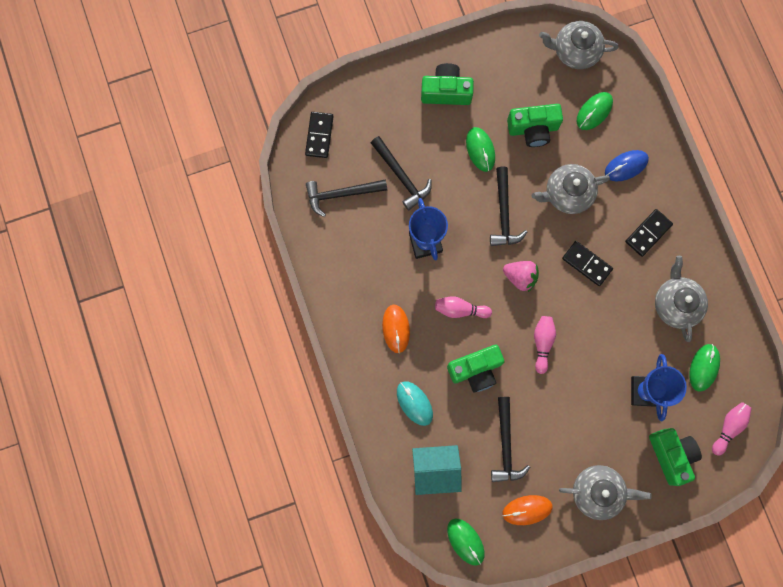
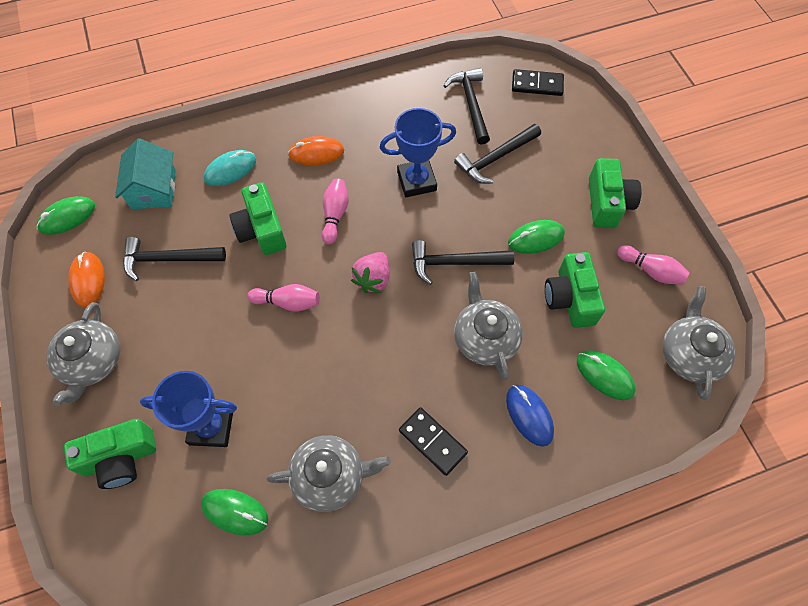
camera: 90 degrees right, 15 degrees down
black domino [562,241,613,286] -> none
pink bowling pin [712,402,752,456] -> pink bowling pin moved to [617,245,690,285]

